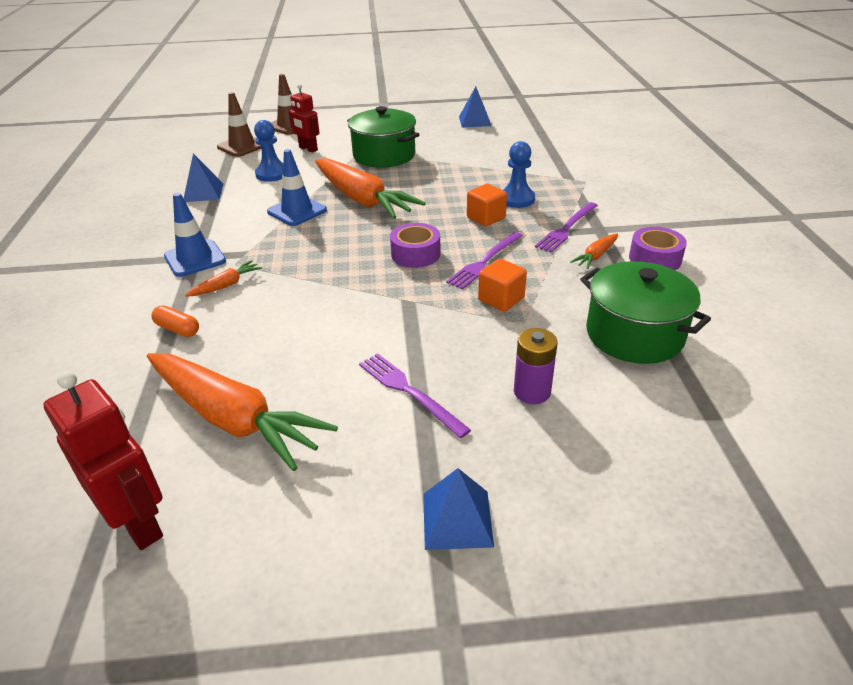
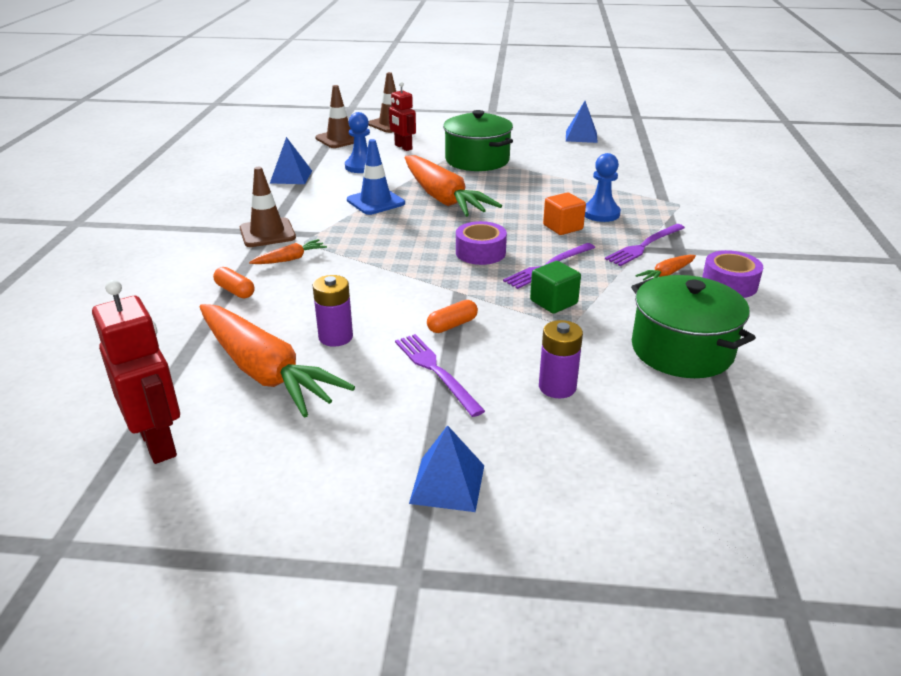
camera: 10 degrees right, 5 degrees down
blue traffic cone [164,193,226,277] -> brown traffic cone [240,167,296,247]
orange cube [478,259,527,312] -> green cube [530,261,581,314]
none -> purple battery [313,275,353,347]
none -> orange capsule [427,300,478,333]

